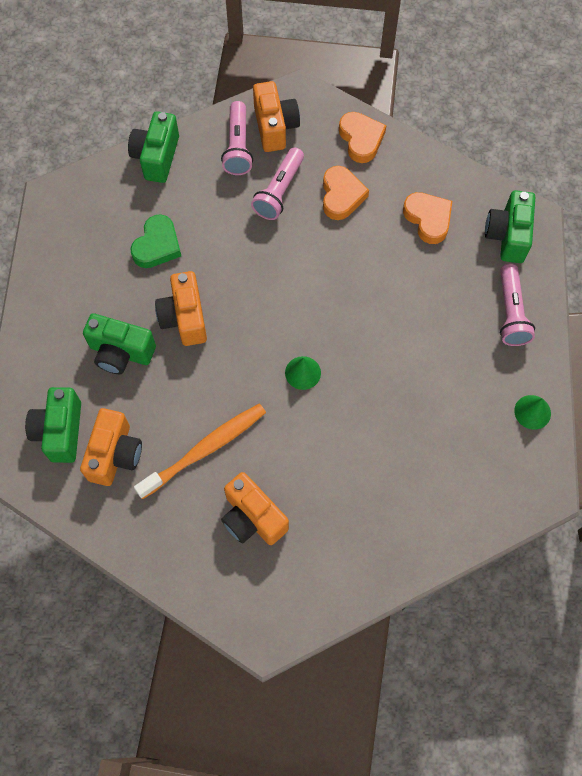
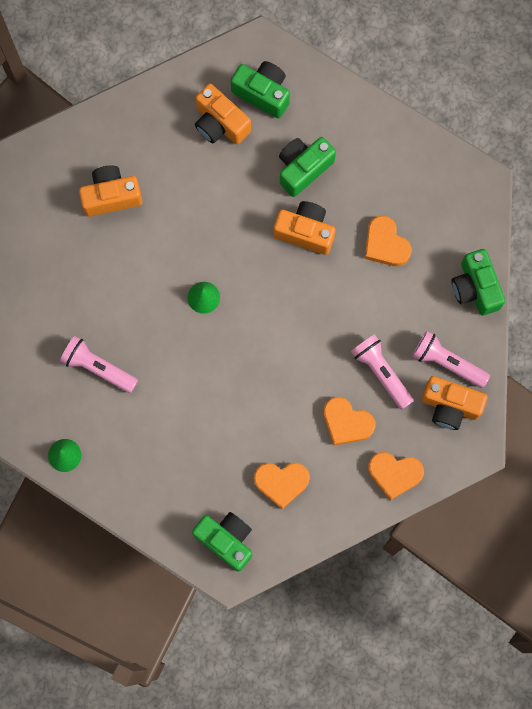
camera: 120 degrees right, 10 degrees up
green camera [128,111,179,183] -> green camera turned 150 degrees counterclockwise [452,249,505,315]
green heart [130,214,181,268] -> orange heart [365,216,411,266]
orange toothbrush [134,404,266,499] -> none
pink flashlight [500,263,535,346] -> pink flashlight moved to [60,336,138,393]

